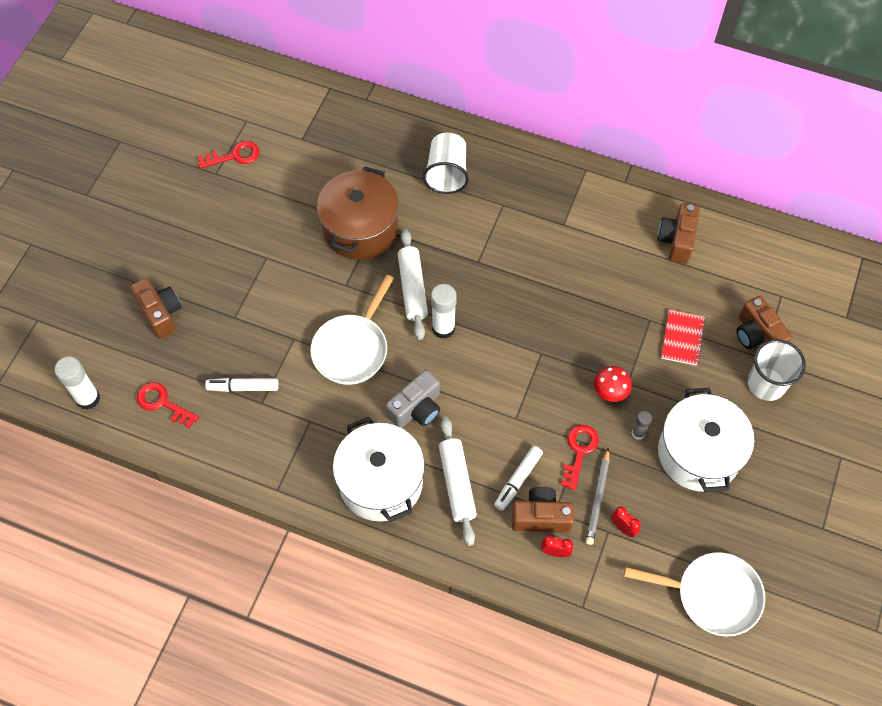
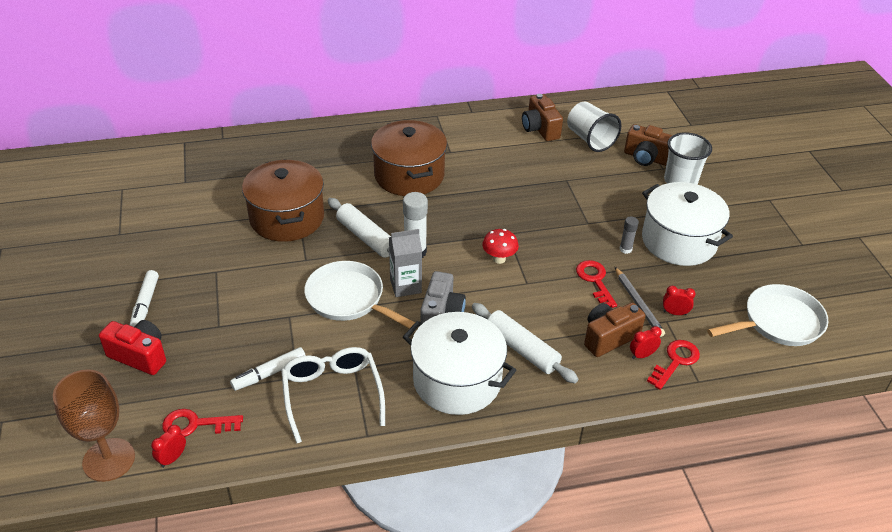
camera: 35 degrees left, 20 degrees down
white glue stick [54,357,100,410] -> brown goblet [53,369,135,482]
brown camera [130,278,182,339] -> red camera [99,320,166,375]
red key [198,141,260,169] -> red key moved to [647,340,700,390]
white pan [310,275,394,385] -> white pan turned 135 degrees clockwise [304,261,415,329]
white cup [423,133,469,194] -> white cup moved to [567,102,622,152]
white marker [494,446,543,511] -> white marker moved to [130,270,159,327]
red mushroom [594,366,632,402] -> red mushroom moved to [482,229,519,264]
red notebook [661,310,705,366] -> none
none -> red clock [151,425,186,468]
none -> white glasses [281,347,385,444]
none -> brown pot [371,120,447,196]
none -> grey carton [389,229,422,297]

